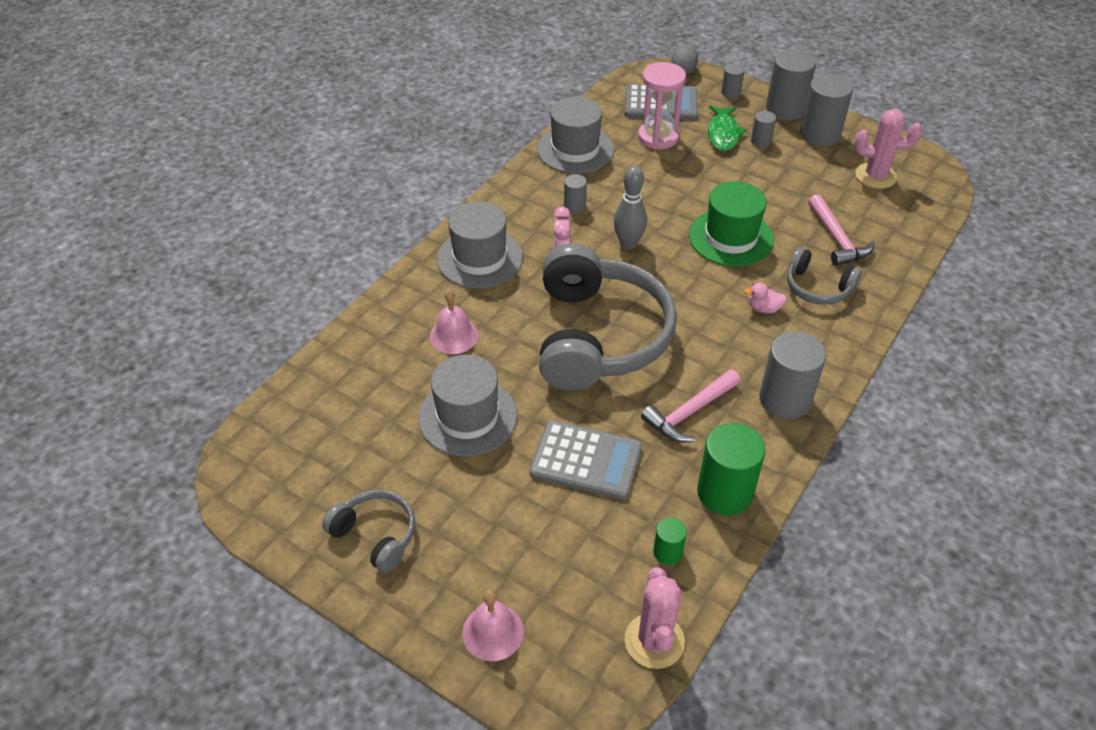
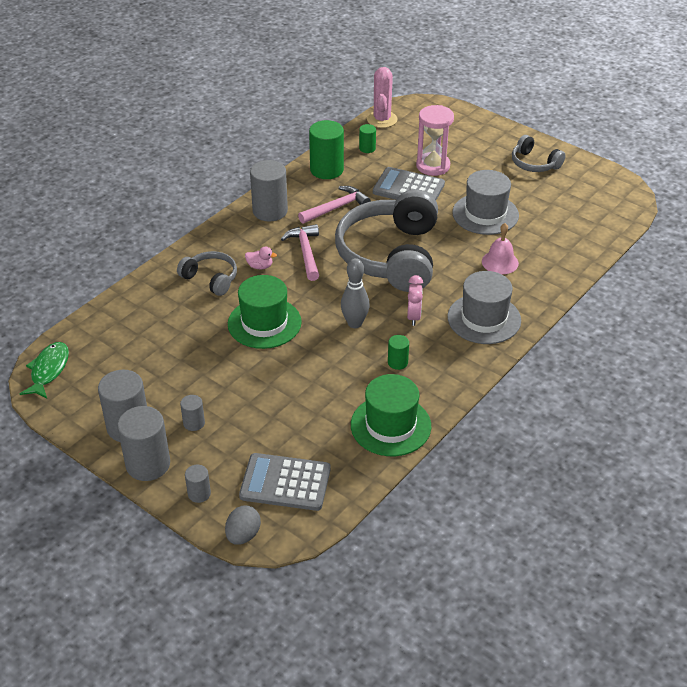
camera: 175 degrees left, 5 degrees down
pink bell [462,590,524,661] -> none
grey hat [537,97,614,174] -> green hat [351,374,431,456]
grey cylinder [564,174,587,212] -> green cylinder [388,335,409,370]
pink hourglass [638,62,686,150] -> pink hourglass moved to [416,105,454,176]
green fish [708,106,746,151] -> green fish moved to [20,342,69,399]
pink hammer [808,194,875,266] -> pink hammer moved to [281,224,319,281]
pink cactus [854,109,922,189] -> none

